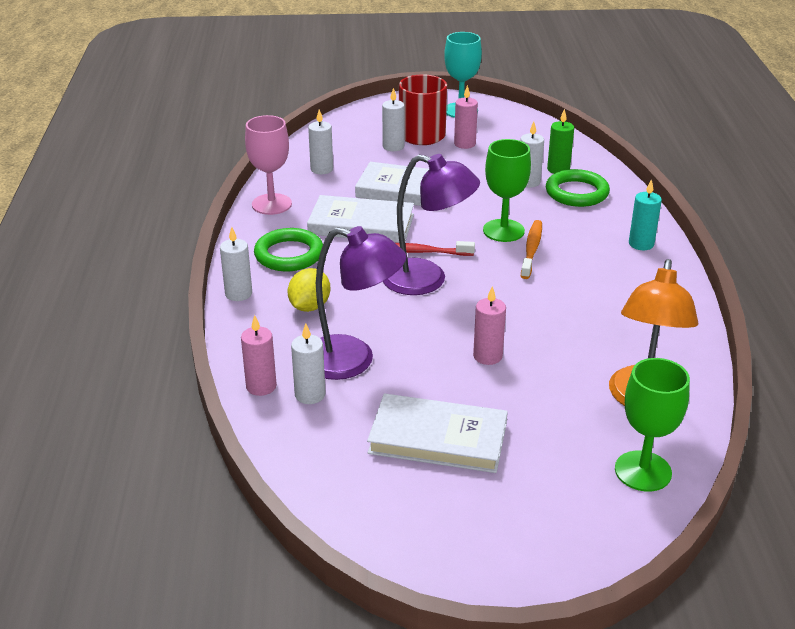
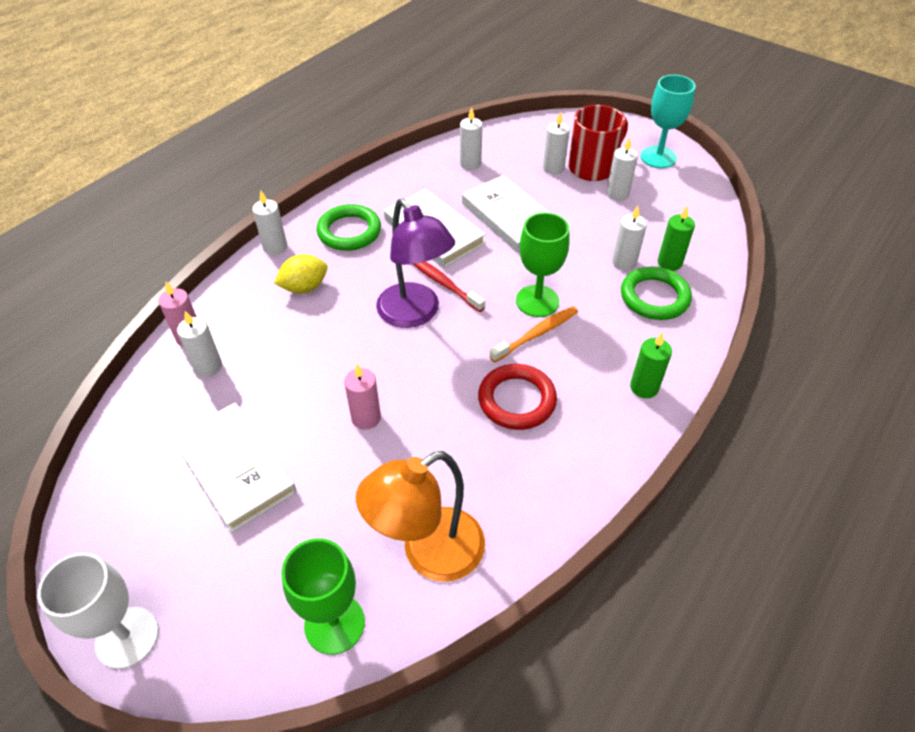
camera: 40 degrees right, 15 degrees up
pink goblet [245,115,292,215] -> none
purple lamp [316,226,406,380] -> none
pink candle [454,85,478,149] -> white candle [607,137,638,201]
turquoise candle [629,179,662,250] -> green candle [630,333,672,398]
none -> white goblet [37,553,159,669]
none -> red ring [478,364,557,430]

